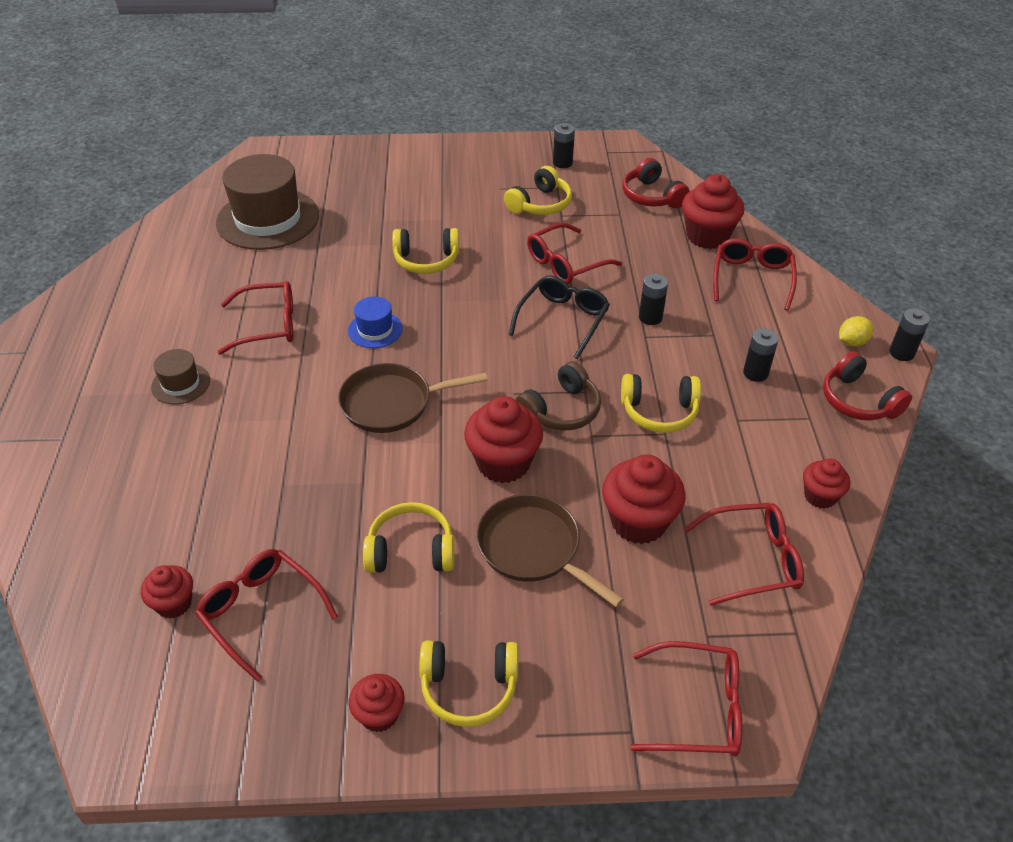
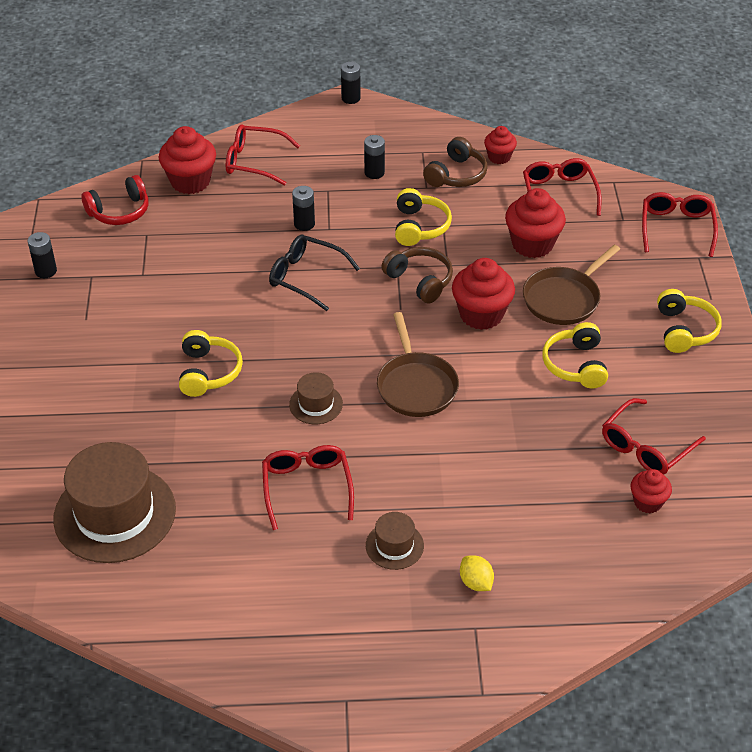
camera: 90 degrees left, 0 degrees up
blue hat [348,296,403,348] -> brown hat [289,372,343,424]
red cupcake [349,674,405,732] -> none
yellow headphones [504,166,572,215] -> none
red glasses [527,223,622,284] -> none
red headphones [823,351,912,420] -> none
yellow lemon [839,316,874,347] -> yellow lemon moved to [460,555,494,591]
none -> brown headphones [423,137,488,187]

